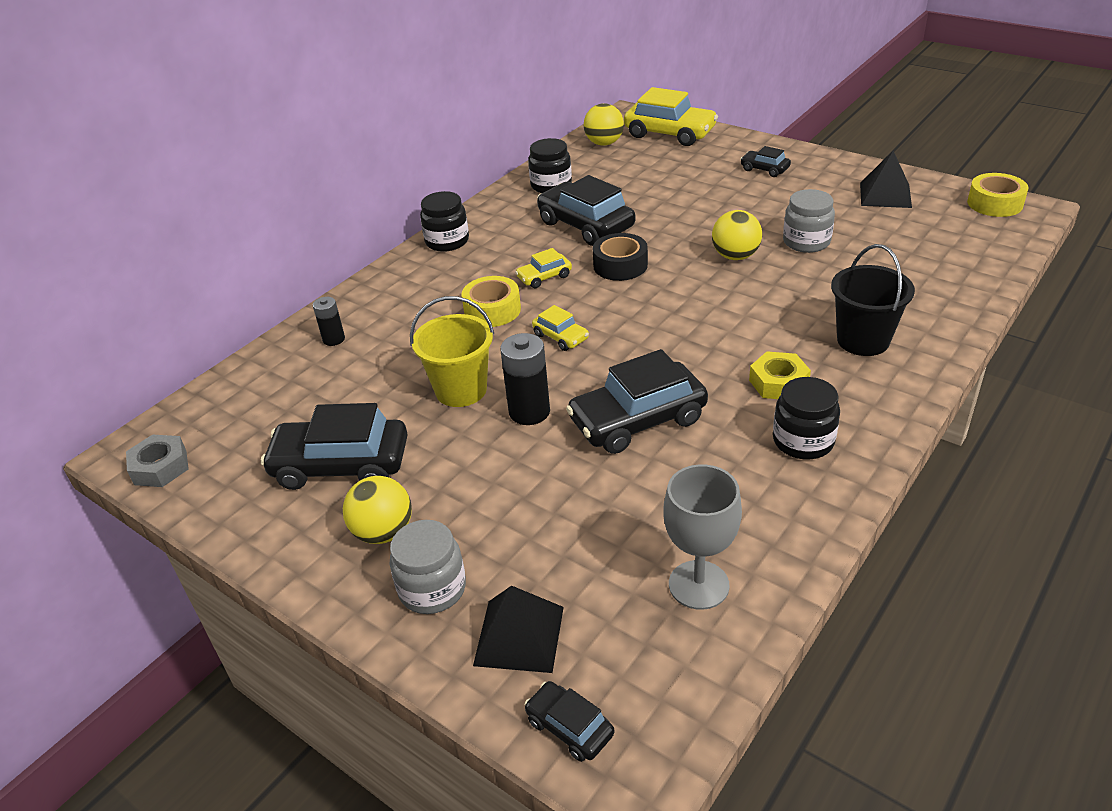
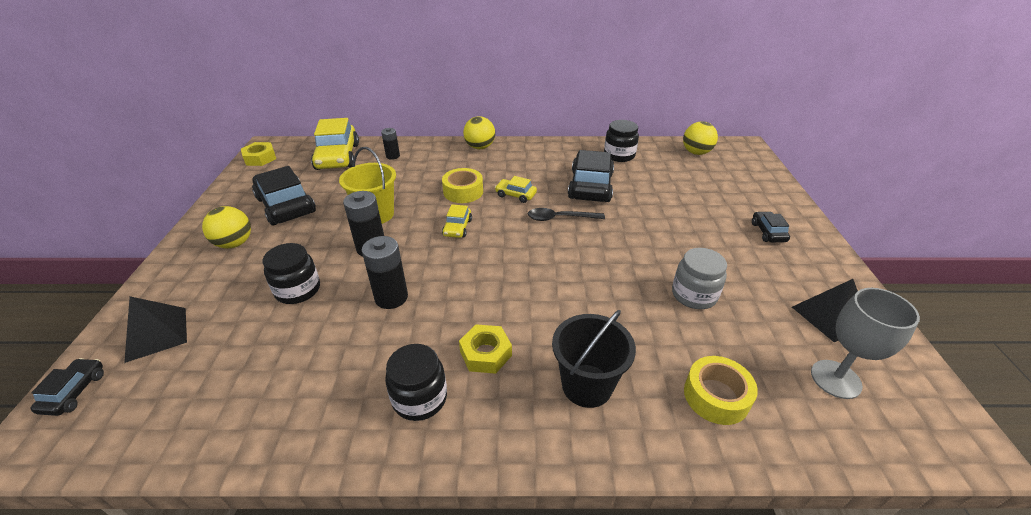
camera: 50 degrees right, 0 degrees up
grey nut [126,434,189,487] -> yellow nut [241,142,276,166]
grey jar [390,520,466,614] -> none
black jar [420,191,469,252] -> black jar moved to [263,243,320,304]
black car [566,349,708,454] -> black battery [361,236,408,309]
black tape [593,233,648,281] -> black spoon [528,208,605,221]
yellow car [624,87,718,146] -> yellow car moved to [311,118,359,170]
grey goblet [663,464,742,610] -> grey goblet moved to [811,288,920,399]
yellow ball [712,210,762,260] -> yellow ball moved to [463,116,495,149]
yellow tape [967,173,1029,217] -> yellow tape moved to [684,356,758,425]

